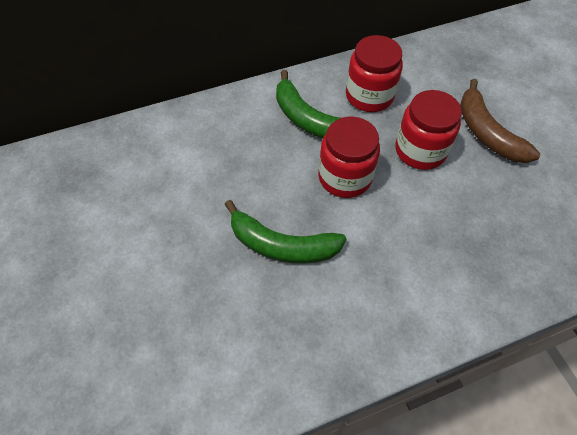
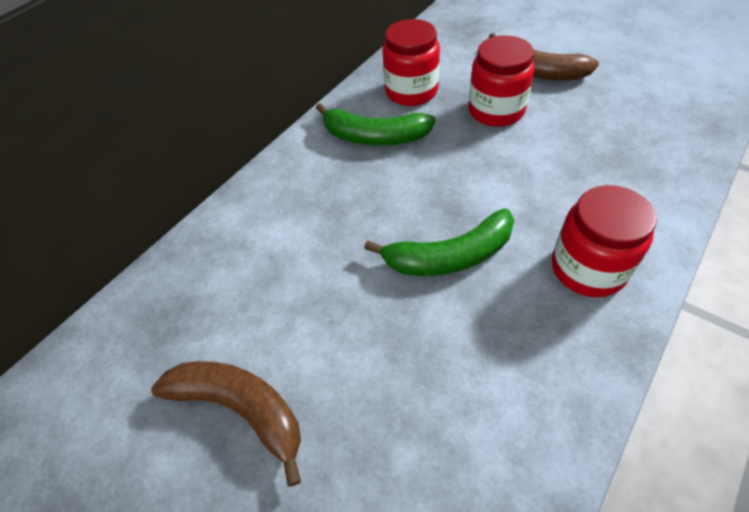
camera: 25 degrees left, 5 degrees down
red jar [318,117,380,198] -> red jar moved to [552,185,657,297]
none -> brown banana [151,361,301,486]

